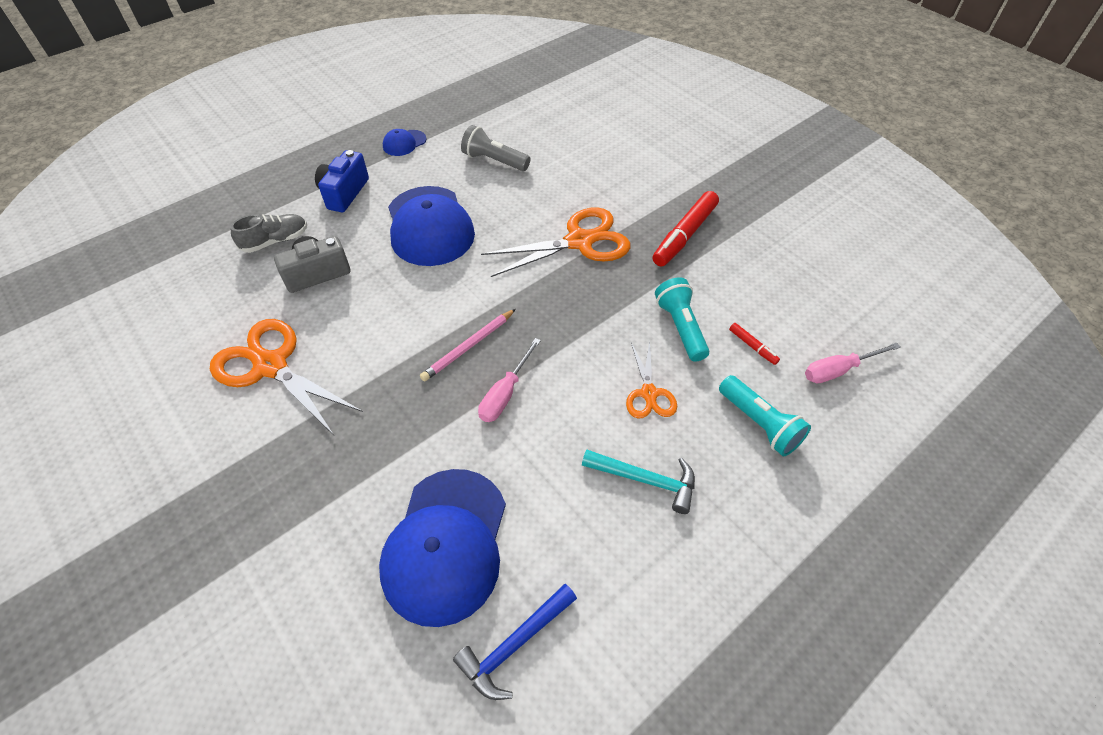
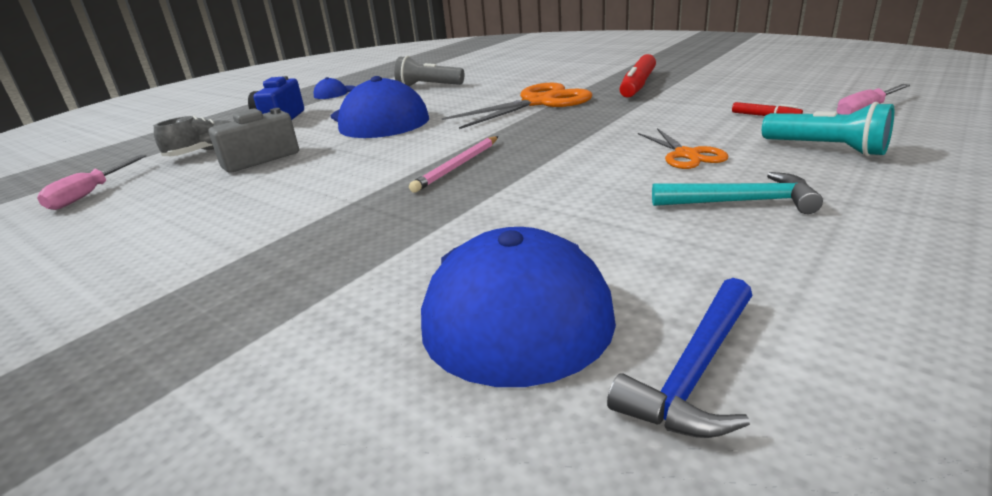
camera: 10 degrees left, 25 degrees down
orange scissors [210,319,363,435] -> none
pink screwdriver [478,338,541,422] -> pink screwdriver moved to [37,155,146,210]
turquoise flashlight [655,277,709,362] -> none

